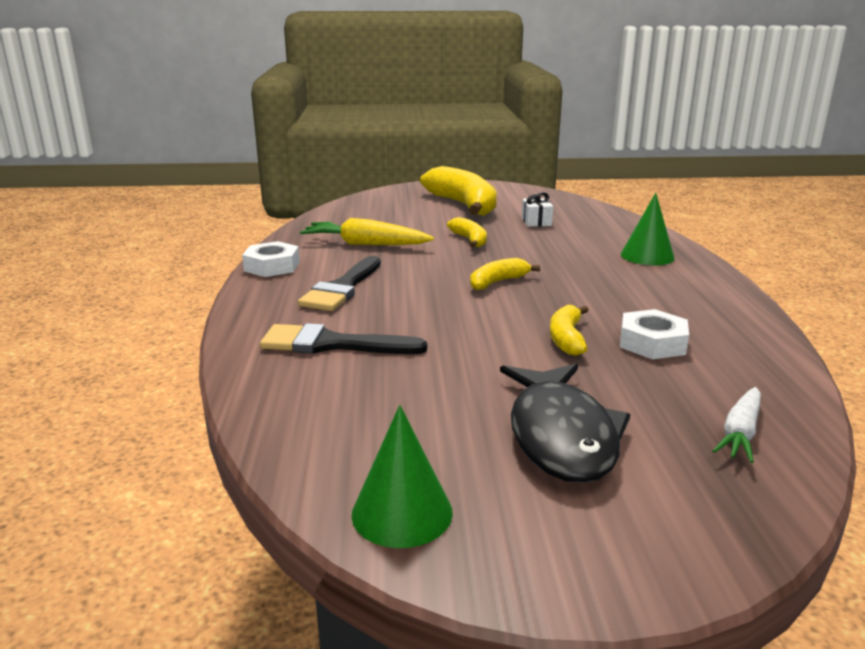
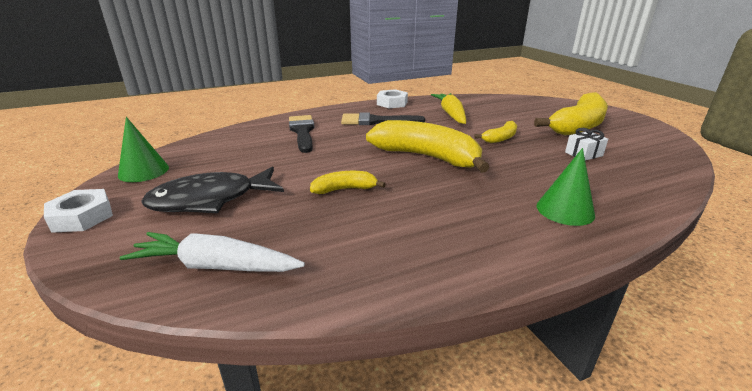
camera: 70 degrees right, 5 degrees up
yellow banana [470,258,540,290] -> yellow banana [366,120,489,173], size x2.06
white nut [620,309,689,359] -> white nut moved to [44,189,113,233]
white carrot [712,387,761,463] -> white carrot [120,232,305,272], size x1.59

